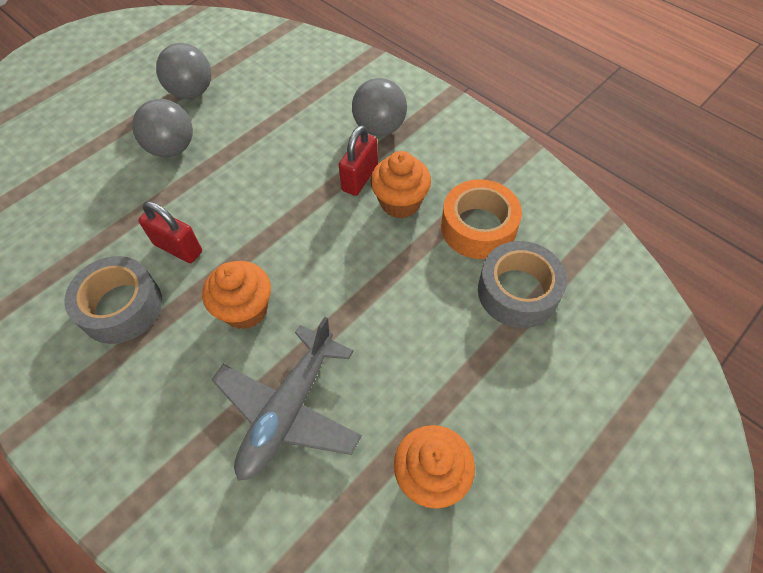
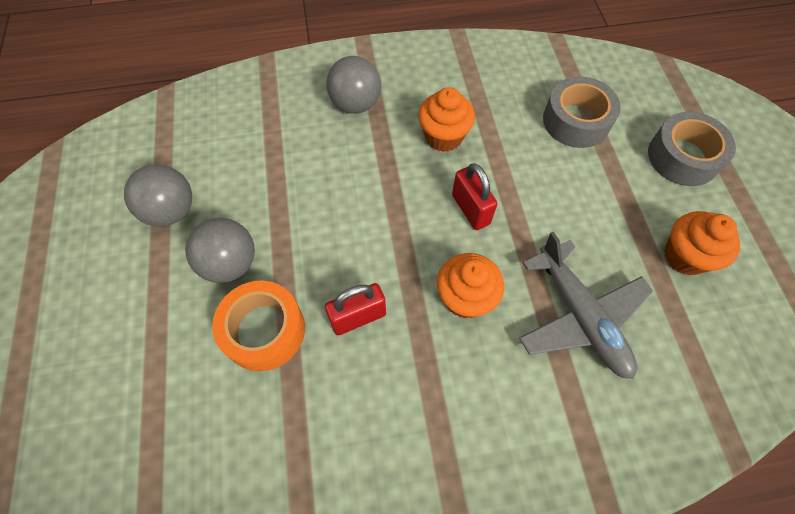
camera: 55 degrees left, 5 degrees up
grey tape [64,256,162,344] -> grey tape moved to [648,112,736,186]
red padlock [339,125,378,196] -> red padlock moved to [452,163,498,230]
orange tape [441,179,522,259] -> orange tape moved to [212,280,305,371]

